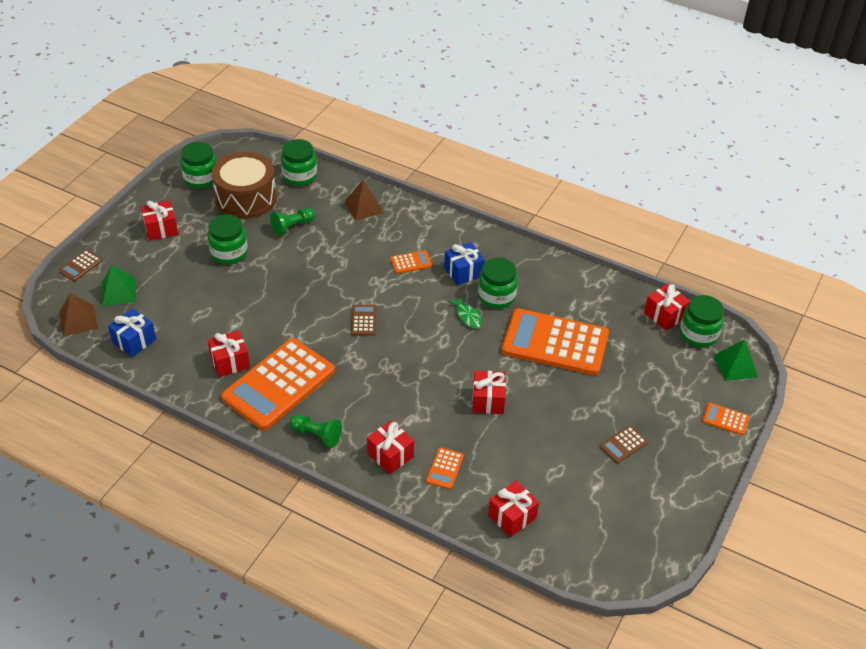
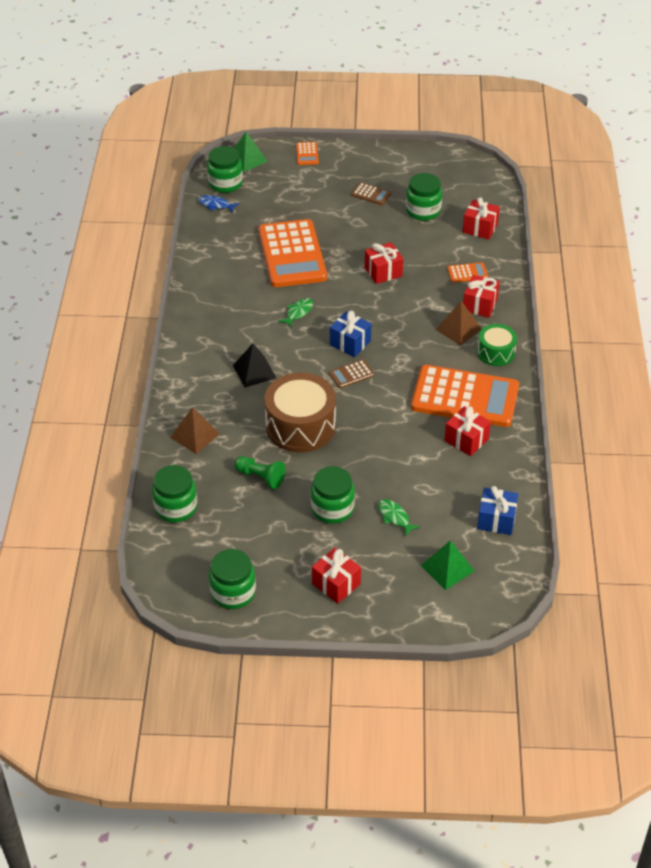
camera: 115 degrees left, 0 degrees up
brown calculator [59,250,103,281] -> none
brown pyramid [59,293,98,337] -> brown pyramid moved to [435,301,482,346]
brown drum [212,152,277,219] -> brown drum moved to [264,373,336,452]
green pawn [290,414,342,448] -> green drum [477,324,517,366]
orange calculator [390,250,432,274] -> black pyramid [233,343,276,388]
blue gift [444,242,485,285] -> blue gift moved to [330,311,371,357]
green jar [478,258,518,309] -> green jar moved to [406,173,442,221]
red gift [644,284,690,331] -> blue fish [198,195,239,212]
none -> green fish [378,499,420,536]

